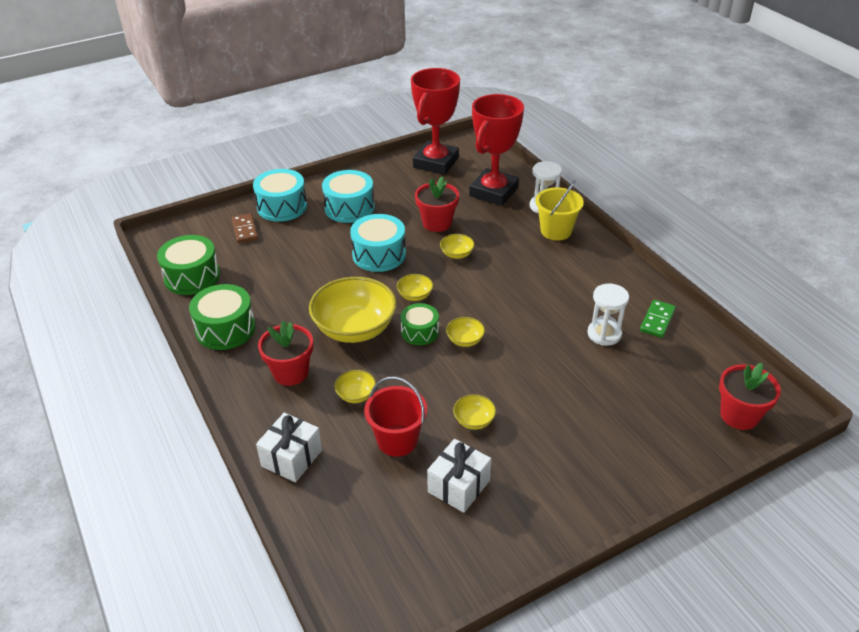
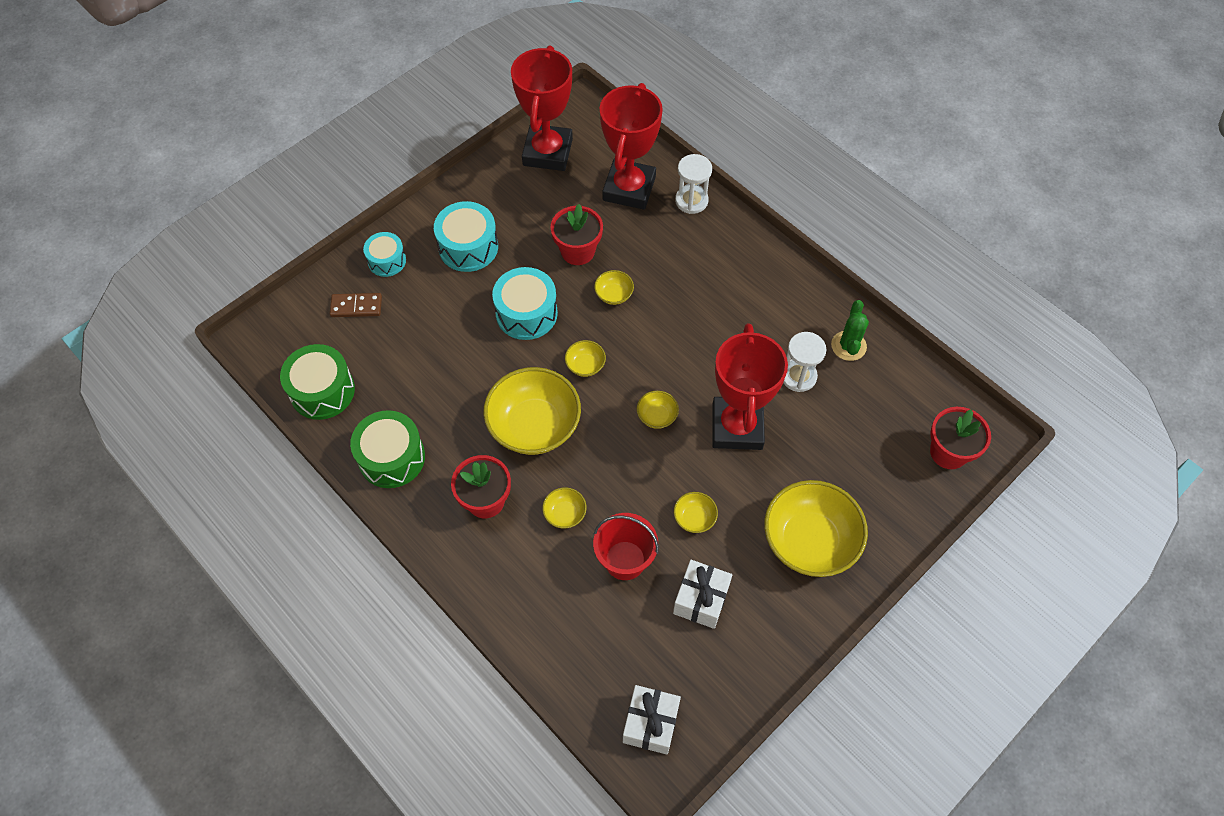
camera: 15 degrees left, 20 degrees up
brown domino [232,213,258,243] -> brown domino turned 60 degrees counterclockwise [330,293,382,317]
turquoise drum [253,169,307,222] -> turquoise drum [363,232,406,277], size x0.64
white gift [256,413,322,482] -> white gift moved to [623,685,681,755]
green drum [401,303,439,345] -> none
yellow bucket [535,180,584,240] -> none
green domino [640,300,676,338] -> green cactus [831,300,869,361]
none -> red trophy [712,323,788,450]
none -> yellow bowl [764,480,868,577]

